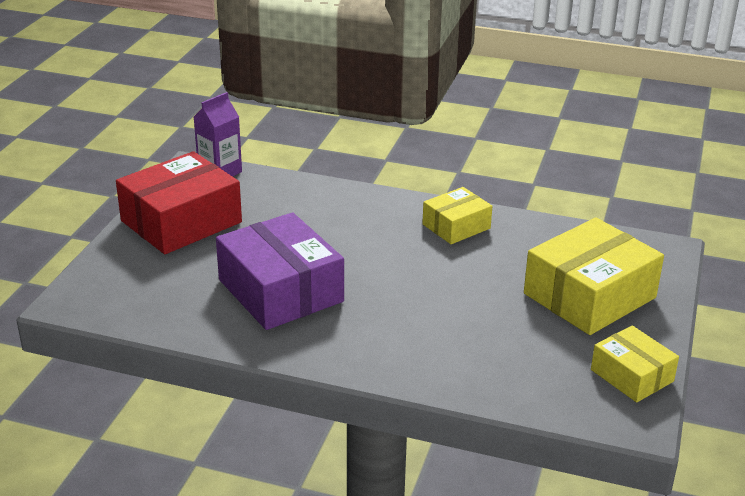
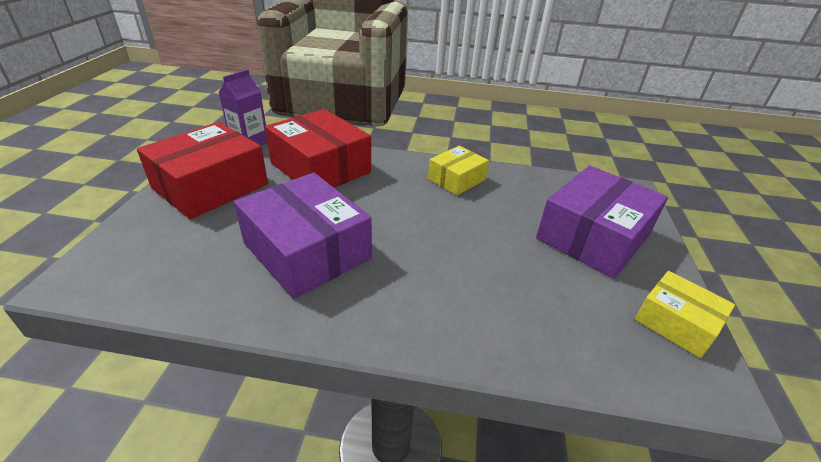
camera: 10 degrees left, 5 degrees up
yellow box [524,217,664,335] -> purple box [536,166,668,278]
none -> red box [265,109,371,187]

